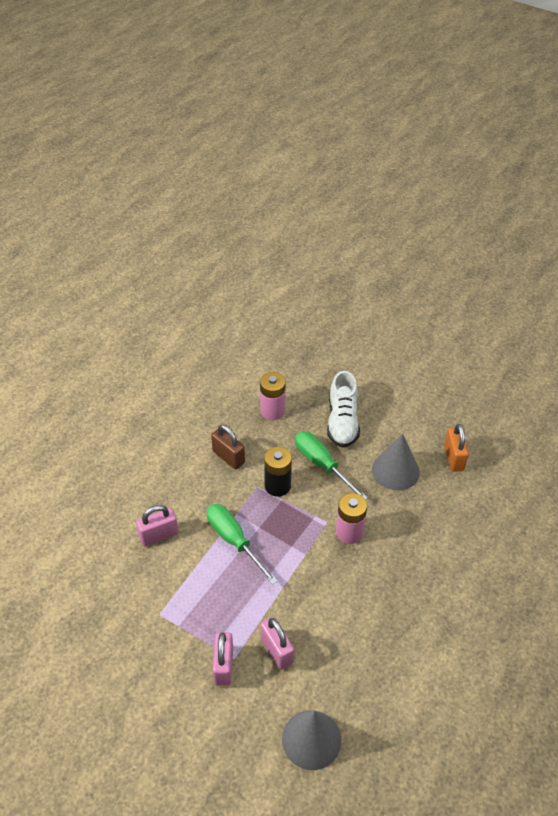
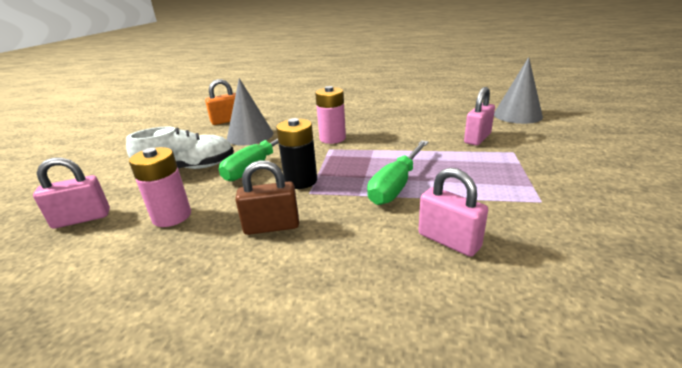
camera: 110 degrees left, 20 degrees down
brown padlock [211,424,245,469] -> brown padlock turned 60 degrees clockwise [235,160,299,235]
pink padlock [212,632,233,686] -> pink padlock moved to [33,157,110,229]

